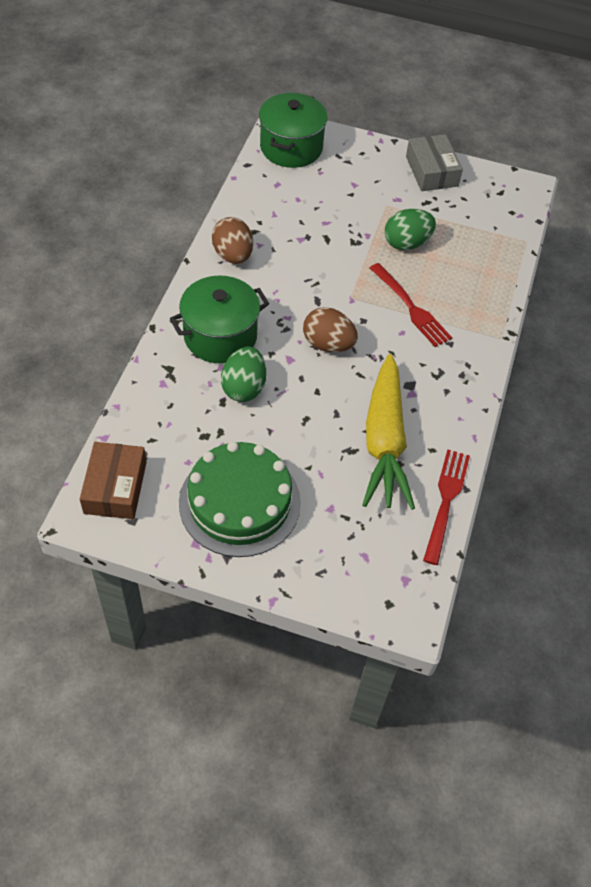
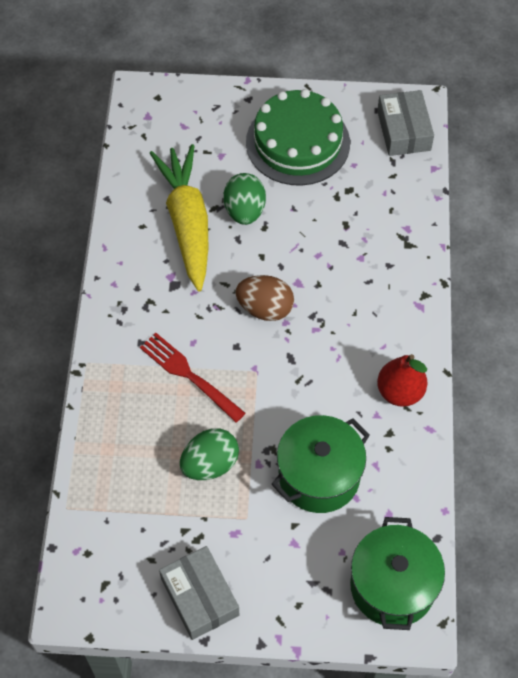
camera: 170 degrees right, 5 degrees up
brown box [80,442,146,519] -> grey box [377,90,434,156]
green pot [170,276,269,364] -> green pot moved to [272,415,370,513]
brown egg [212,217,253,264] -> red pear [377,354,427,407]
green egg [221,346,266,402] -> green egg moved to [224,173,266,225]
red fork [423,449,470,565] -> none

